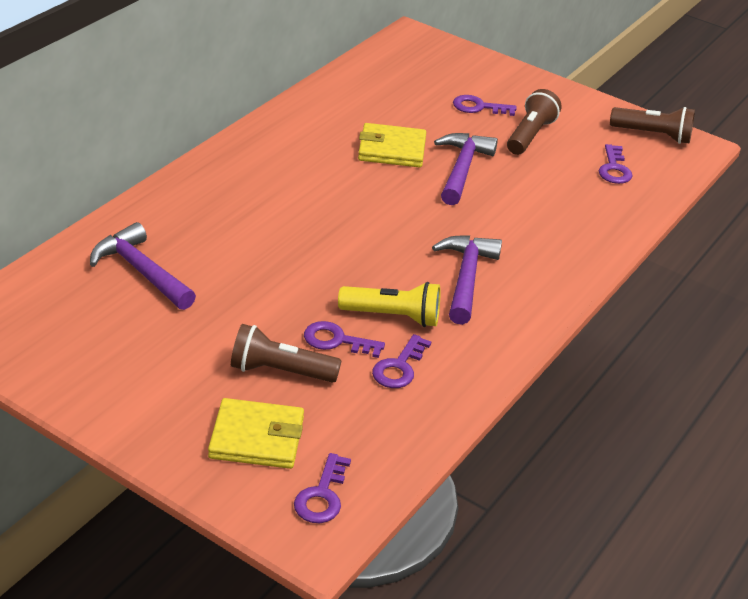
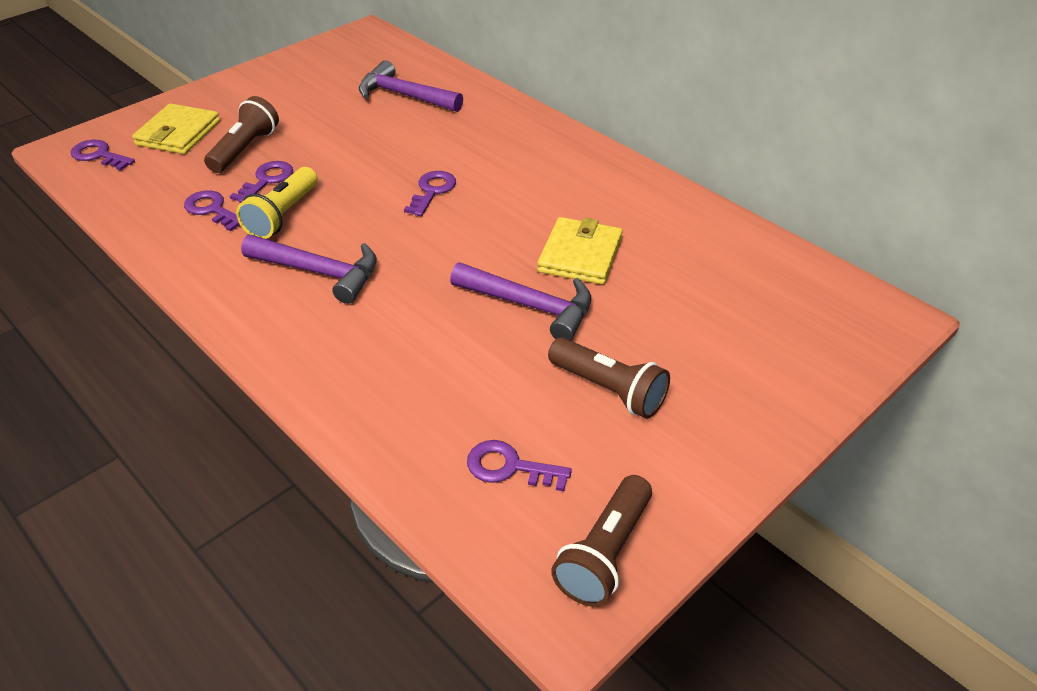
camera: 105 degrees right, 5 degrees up
purple hammer [90,222,196,310] -> purple hammer turned 120 degrees counterclockwise [359,60,463,112]
purple key [453,95,517,116] -> purple key moved to [404,171,456,216]

